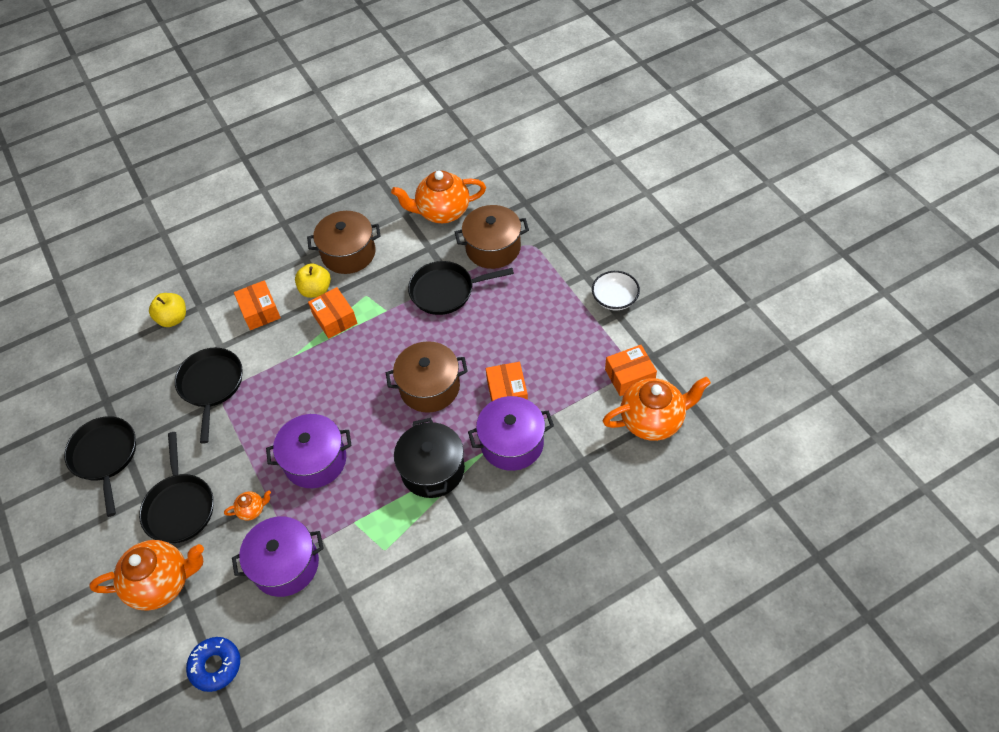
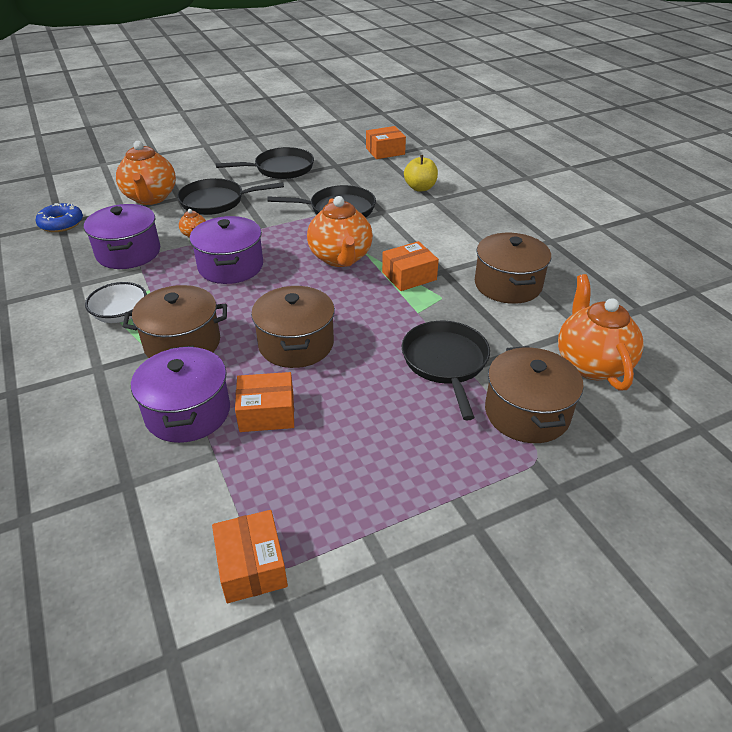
camera: 90 degrees right, 15 degrees down
orange box [234,280,281,330] -> orange box moved to [366,126,406,159]
yellow apple [295,263,331,298] -> none
black pot [394,418,465,498] -> brown pot [123,285,227,358]
white bowl [592,271,640,310] -> white bowl moved to [85,282,147,323]
orange teapot [603,377,711,441] -> orange teapot moved to [307,196,373,267]

